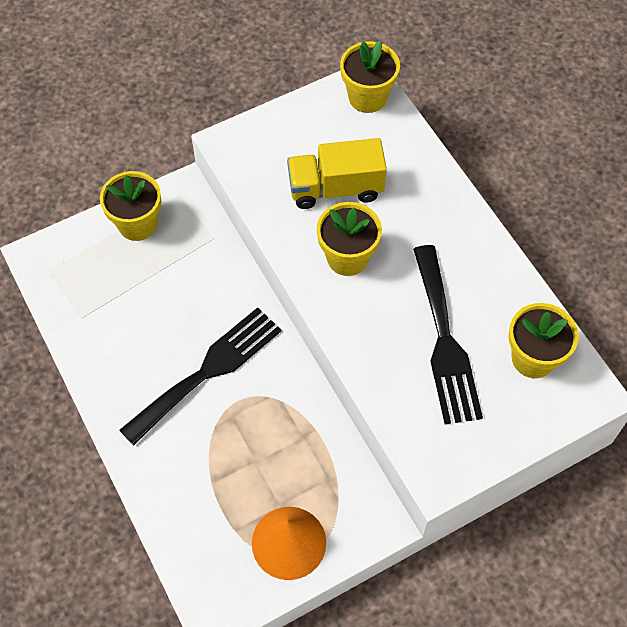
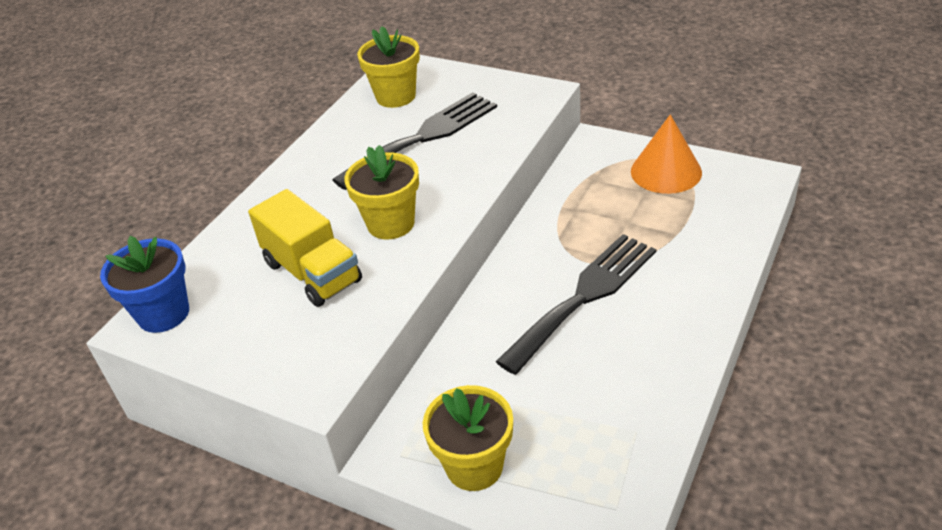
camera: 120 degrees left, 20 degrees down
black fork [119,307,281,446] -> black fork turned 120 degrees clockwise [496,234,656,375]
yellow flower pot [340,40,400,113] -> blue flower pot [100,236,189,333]

